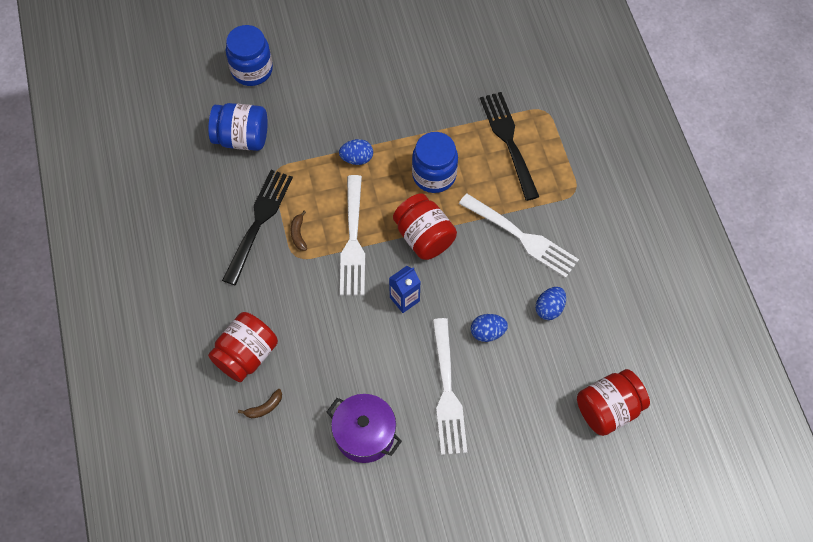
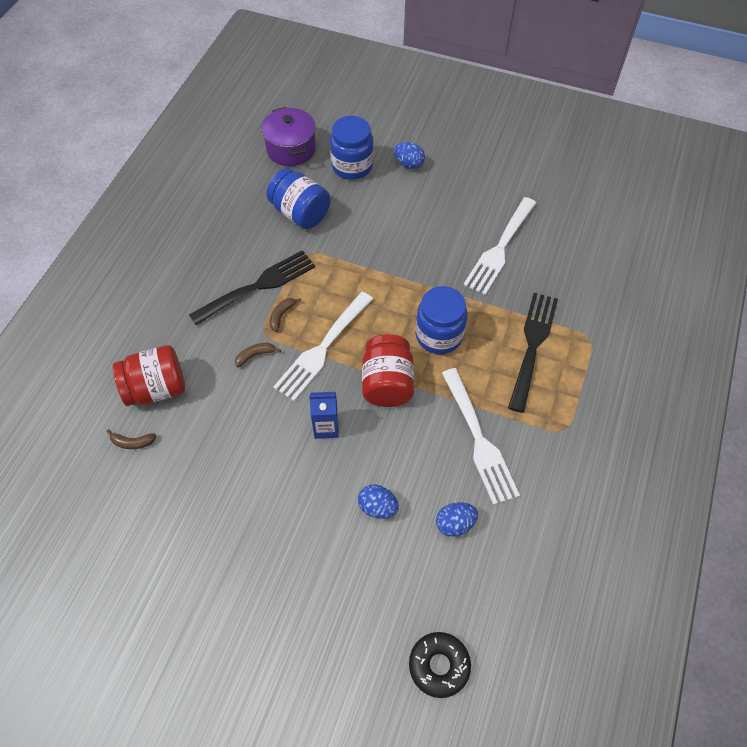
camera: 35 degrees right, 5 degrees down
purple pot [327,394,402,463] -> purple pot moved to [262,107,316,166]
blue egg [339,139,373,165] -> blue egg moved to [394,142,425,169]
white fork [432,318,467,455] -> white fork moved to [464,197,536,295]
red jar [577,369,650,436] -> black donut [409,632,471,698]
none -> brown banana [235,343,281,368]

